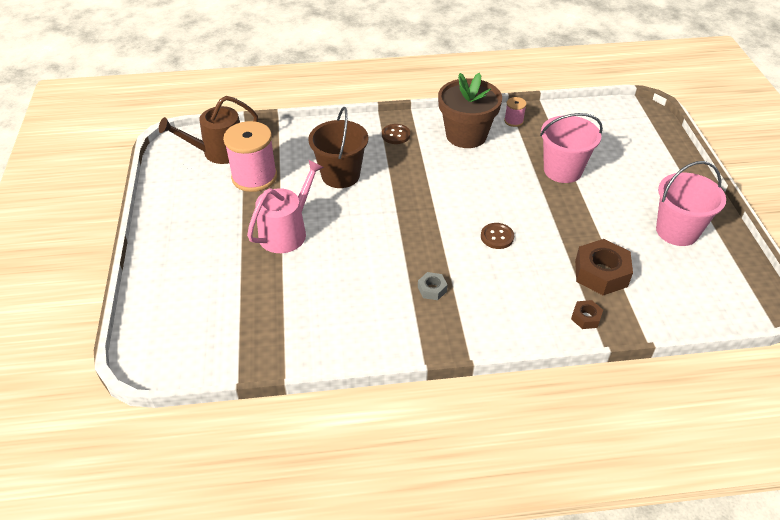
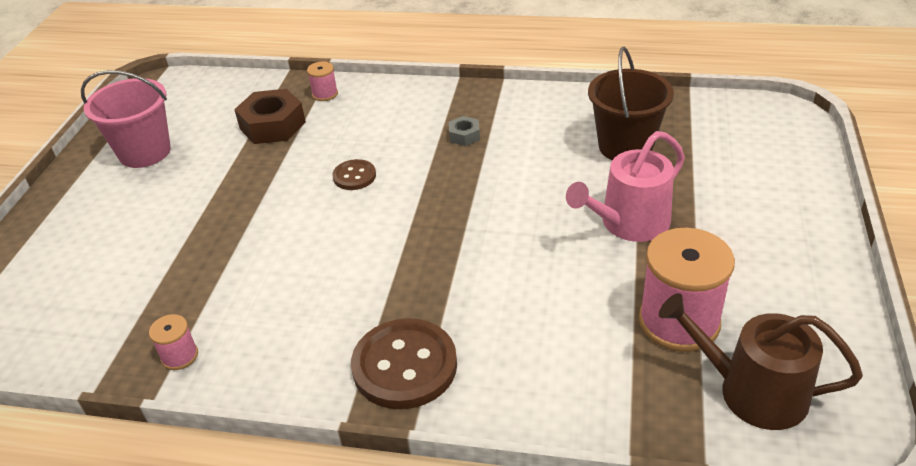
camera: 160 degrees left, 5 degrees down
brown watering can [159,96,258,164] -> brown watering can turned 150 degrees counterclockwise [659,293,863,430]
brown bucket [308,107,368,188] -> brown bucket moved to [588,47,674,160]
brown button [382,124,410,144] -> brown button [351,318,457,409], size x1.91
brown flower pot [438,73,502,148] -> none
pink bucket [540,113,603,183] -> none
brown nut [571,300,603,329] -> pink spool [307,62,338,101]

